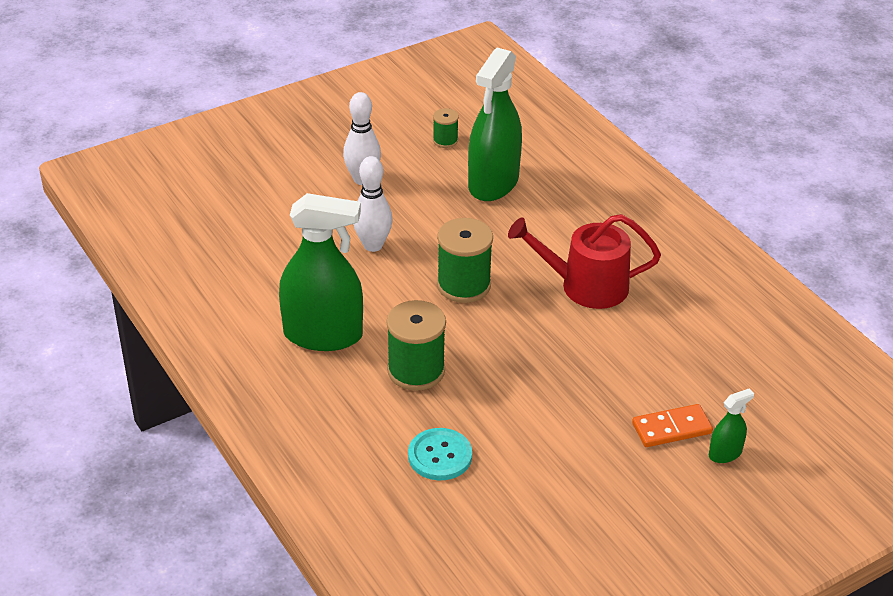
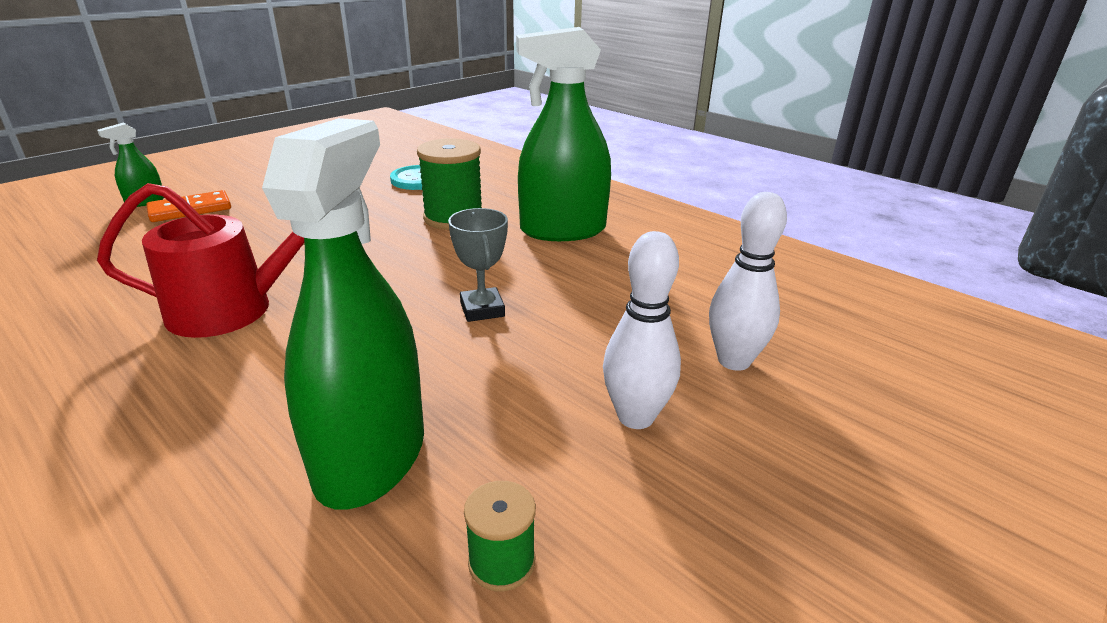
camera: 165 degrees right, 10 degrees down
white bowling pin [353,156,393,252] -> white bowling pin moved to [709,192,787,371]
green spool [437,218,493,303] -> none
none -> grey trophy [448,208,508,322]

